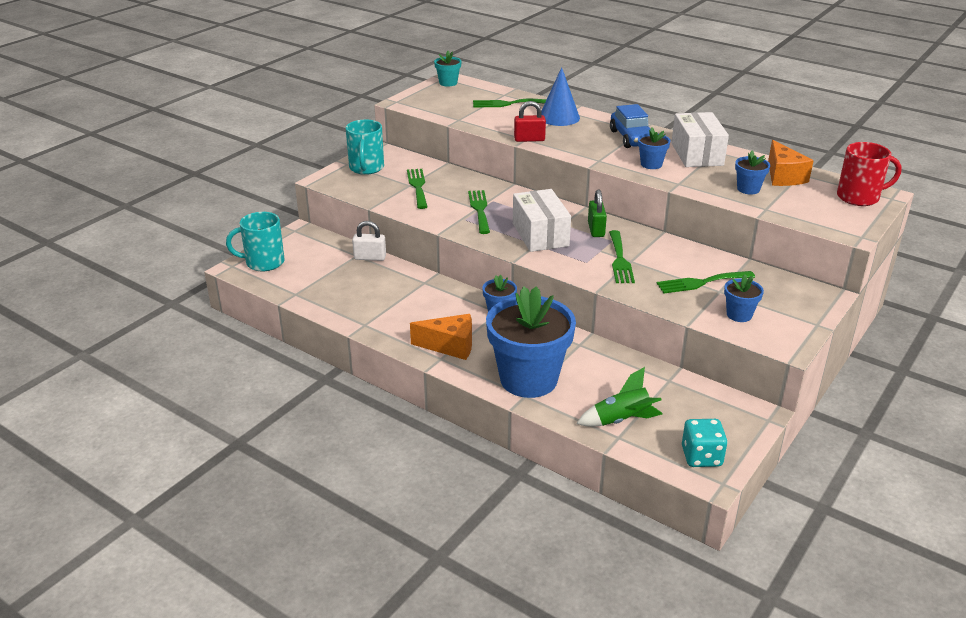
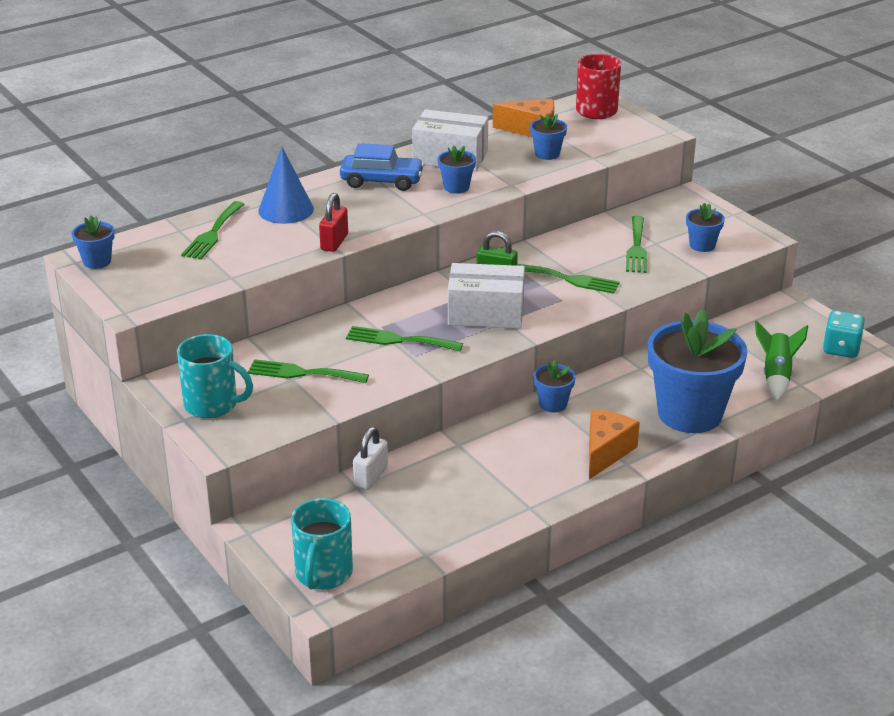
camera: 70 degrees left, 0 degrees up
turquoise flower pot [434,51,462,87] -> blue flower pot [72,216,114,269]

